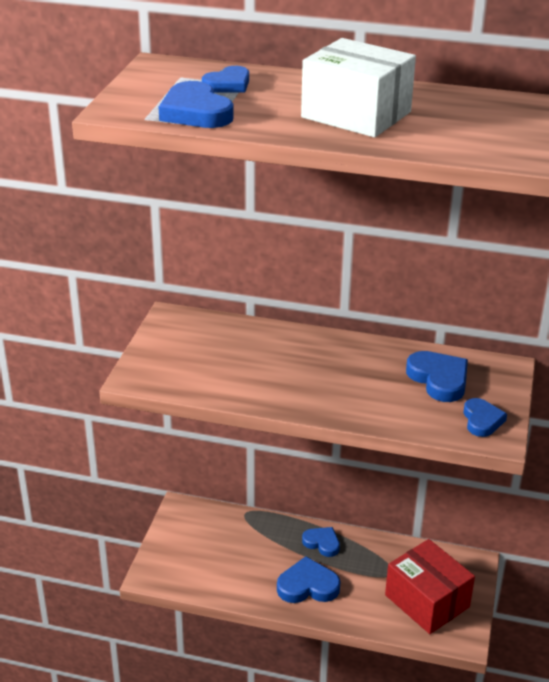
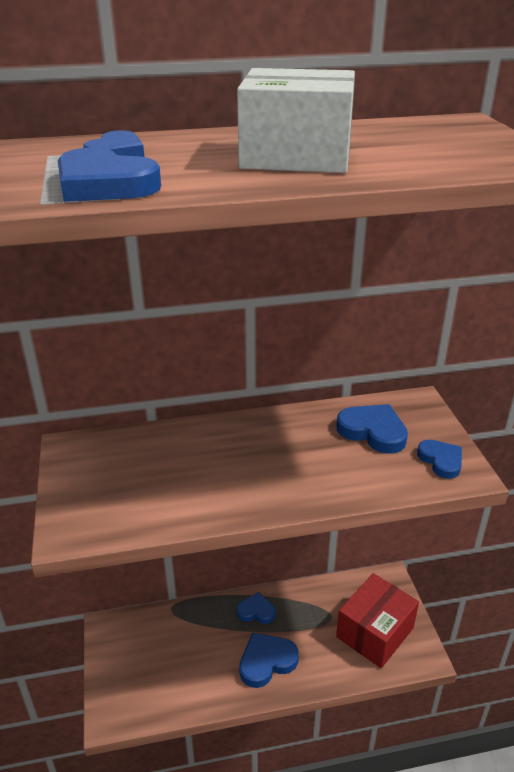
camera: 25 degrees left, 0 degrees up
red box [385,539,475,634] -> red box turned 75 degrees counterclockwise [336,573,419,668]

